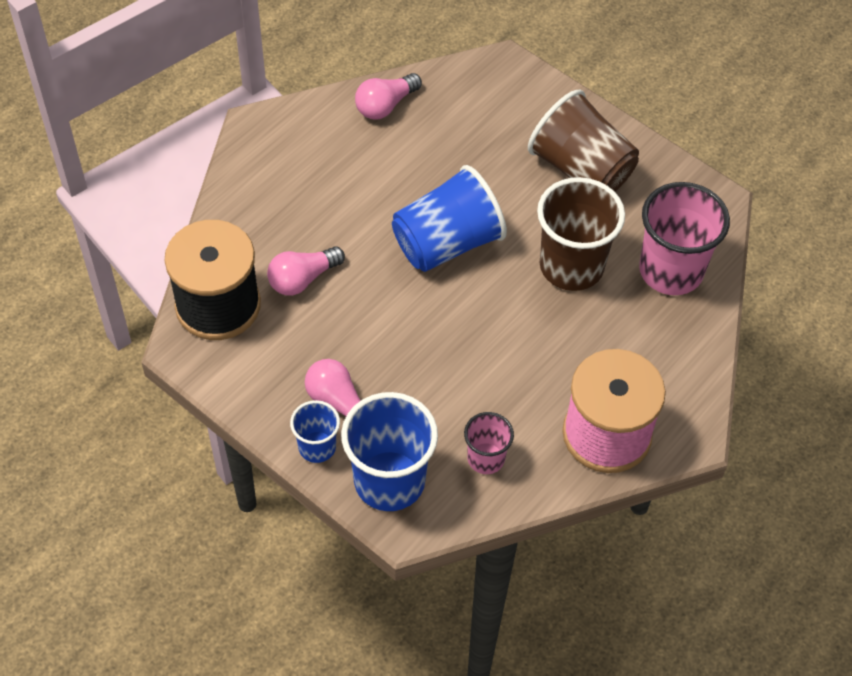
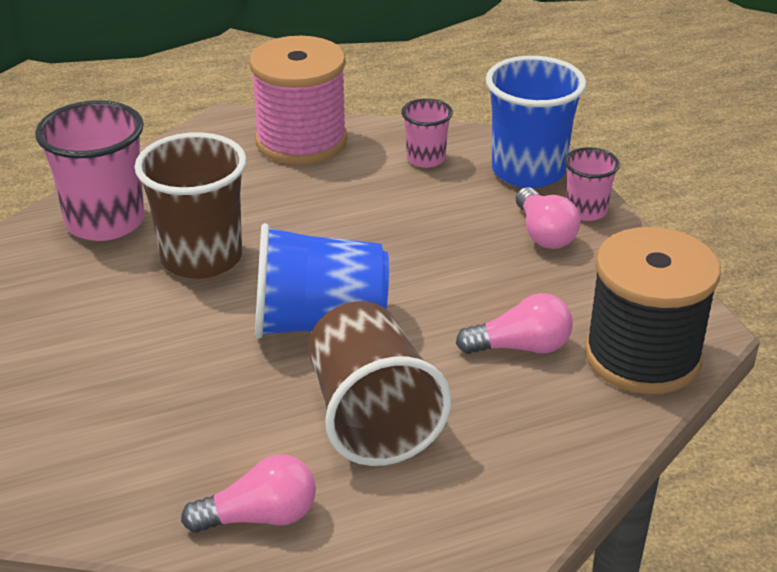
camera: 150 degrees left, 20 degrees down
blue cup [290,400,340,463] -> pink cup [565,147,620,221]
brown cup [528,90,639,191] -> brown cup moved to [308,301,451,466]

